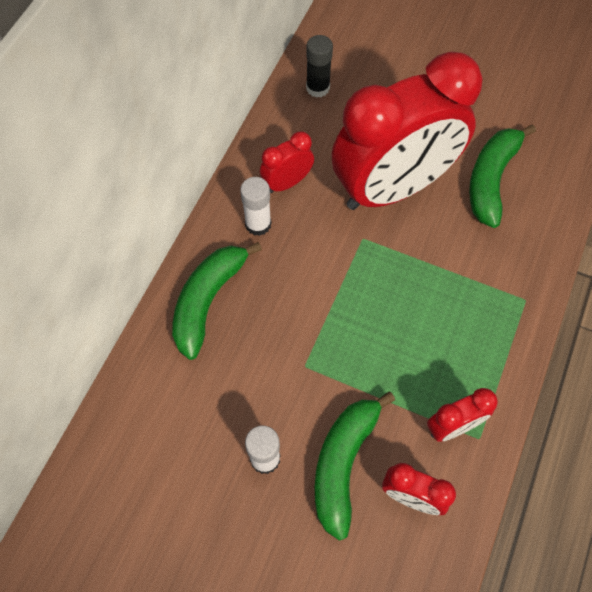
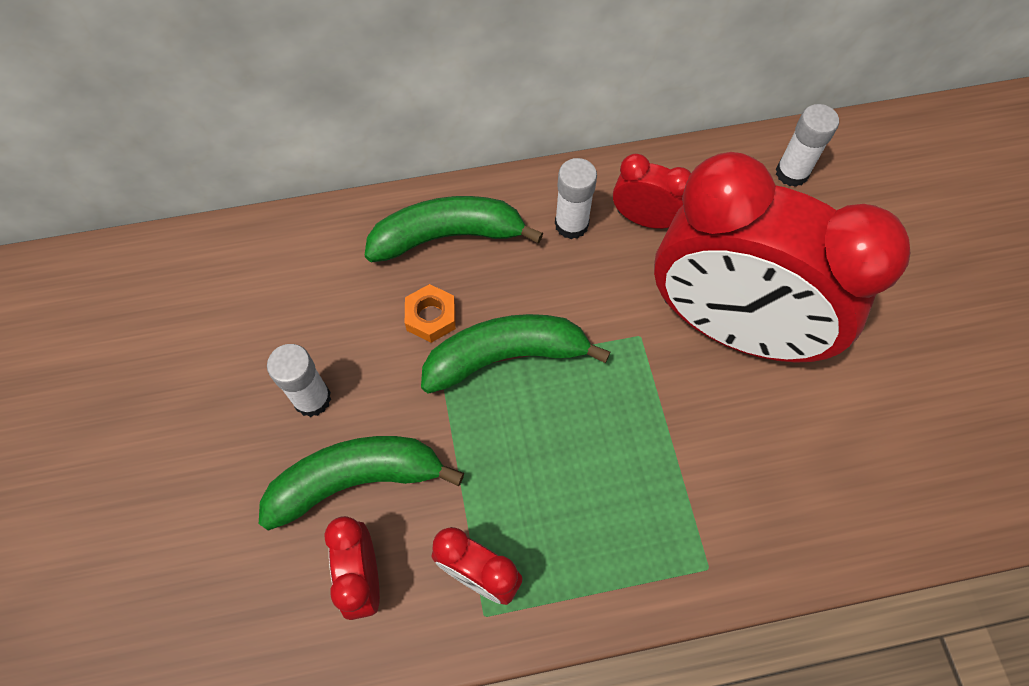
camera: 55 degrees right, 0 degrees up
black glue stick [306,35,333,98] -> white glue stick [776,104,839,187]
green banana [469,125,536,228] -> green banana moved to [421,314,610,394]
none -> orange nut [405,284,456,343]

